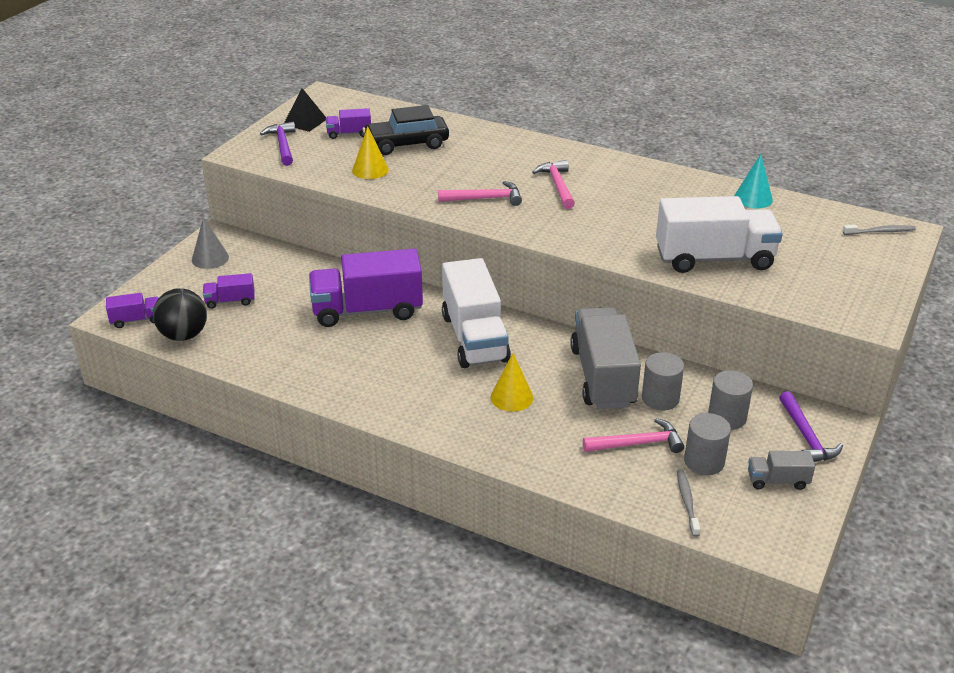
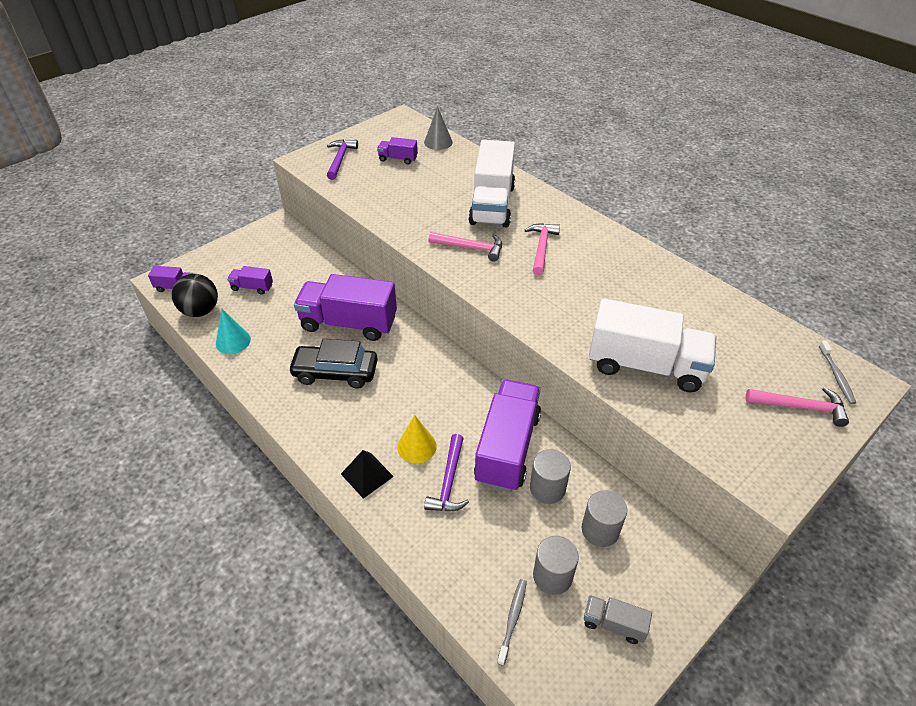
camera: 20 degrees right, 10 degrees up
grey cone [192,217,229,269] -> grey cone moved to [424,106,453,150]
black pyramid [284,88,326,132] -> black pyramid moved to [341,450,394,499]
yellow cone [352,126,389,179] -> none
black car [363,105,449,155] -> black car moved to [288,339,378,389]
white truck [442,258,511,368] -> white truck moved to [468,140,515,227]
grey truck [570,307,641,409] -> purple truck [474,380,541,492]
pink hammer [583,418,684,453] -> pink hammer moved to [746,387,849,427]
turquoise cone [734,154,773,209] -> turquoise cone moved to [216,309,251,354]
purple hammer [779,391,843,462] -> purple hammer moved to [424,434,469,511]
grey toothbrush [843,225,916,235] -> grey toothbrush turned 75 degrees clockwise [819,341,856,404]

